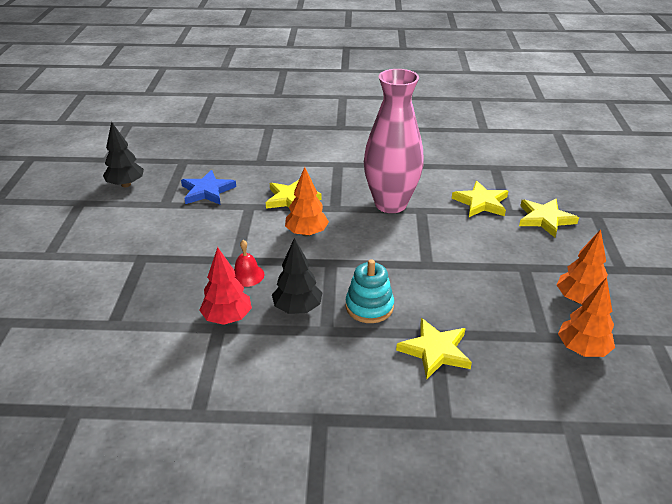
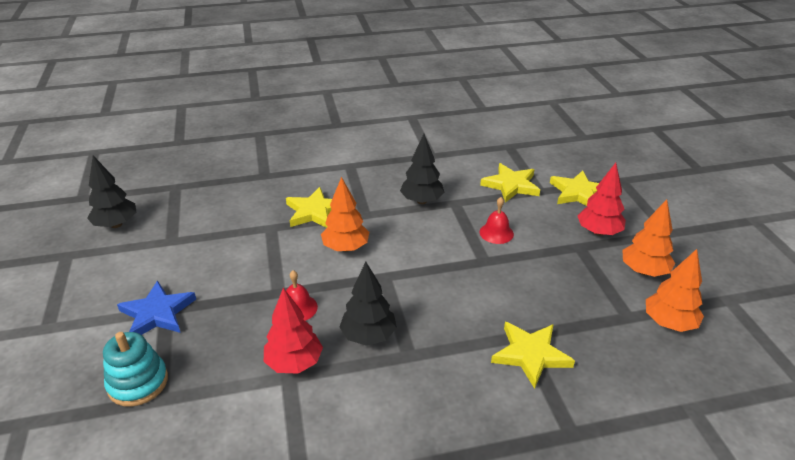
camera: 15 degrees left, 0 degrees up
blue star [181,170,236,205] -> blue star moved to [117,281,196,335]
turquoise stacking toy [346,259,394,323] -> turquoise stacking toy moved to [103,332,168,407]
pink vase [364,69,424,213] -> black tree [400,134,445,204]
none -> red bell [480,197,514,244]
none -> red tree [577,163,626,236]

